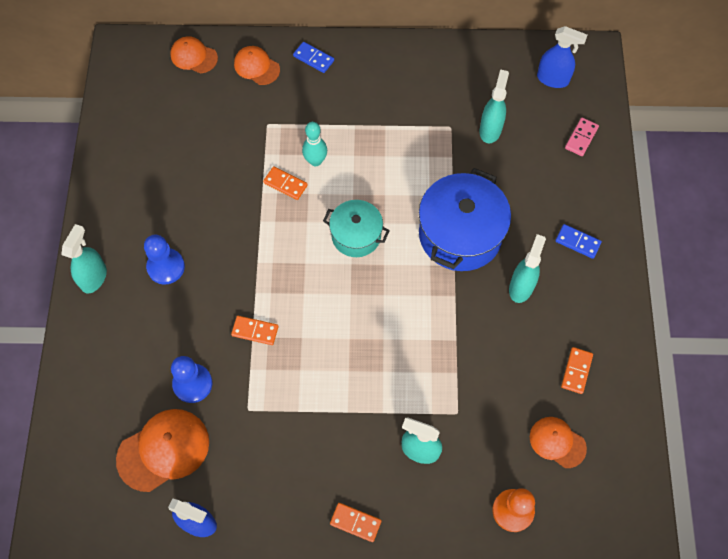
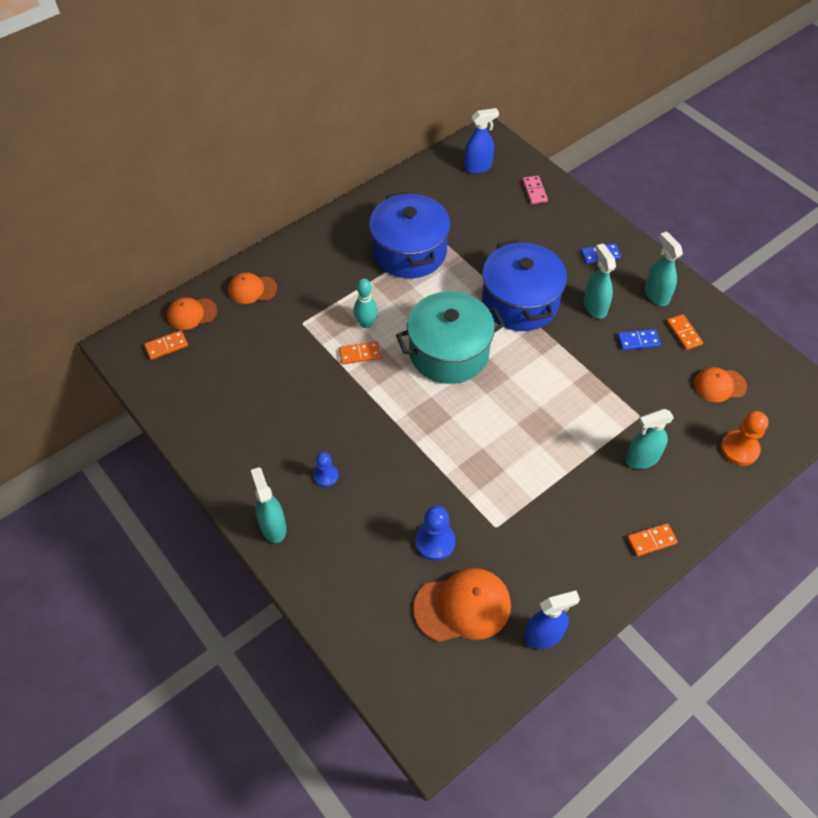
camera: 40 degrees left, 10 degrees down
orange cap [116,409,209,492] -> orange cap turned 60 degrees clockwise [413,568,511,642]
blue pawn [144,234,185,285] -> blue pawn [313,452,338,487], size x0.65
orange domino [231,316,278,345] -> orange domino moved to [144,330,188,360]
blue domino [293,42,334,73] -> blue domino moved to [617,329,661,350]
turquoise pot [323,200,390,257] -> turquoise pot [396,291,505,384], size x1.68
turquoise spray bottle [480,69,509,143] -> turquoise spray bottle moved to [645,231,683,306]
none -> blue pot [369,192,450,278]

